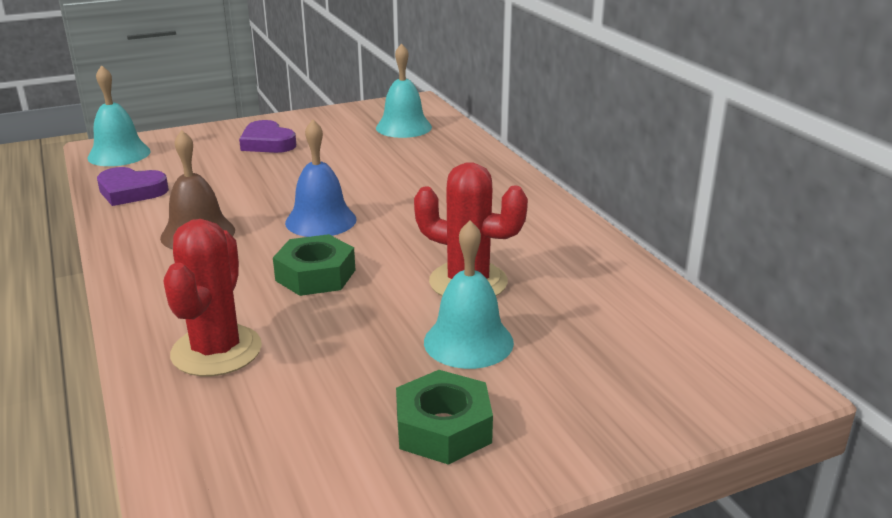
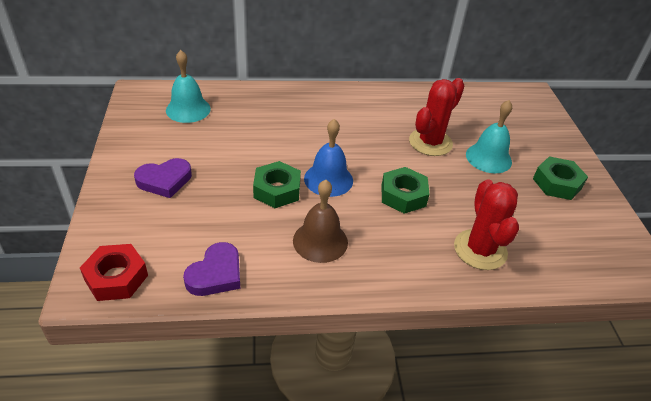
camera: 75 degrees left, 15 degrees up
turquoise bell [87,65,151,166] -> red nut [80,244,148,301]
red cactus [163,219,262,376] -> red cactus turned 60 degrees clockwise [454,179,519,270]
none -> green nut [253,161,301,208]

